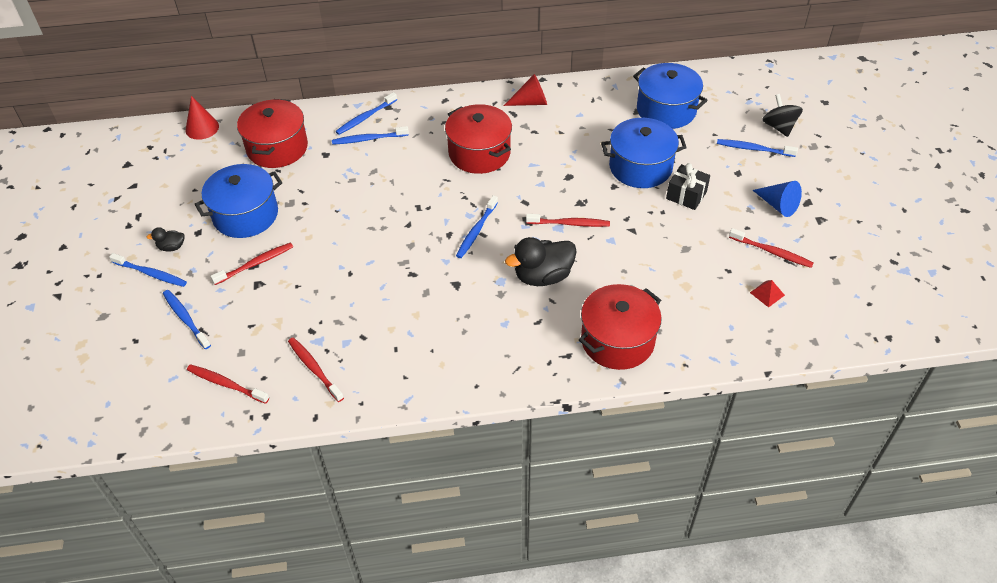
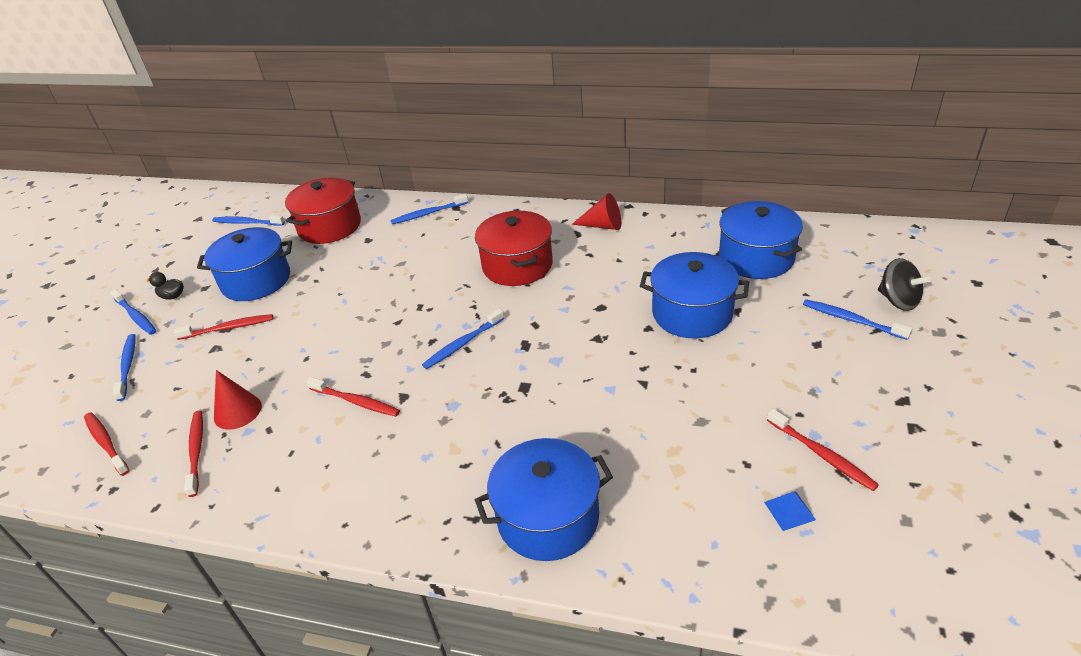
camera: 25 degrees right, 10 degrees down
red cone [185,96,219,140] -> red cone moved to [214,370,262,429]
blue toothbrush [332,126,409,145] -> blue toothbrush moved to [212,215,285,226]
black duck [505,237,577,286] -> none
red toothbrush [526,214,610,227] -> red toothbrush moved to [307,377,400,417]
red pot [579,284,662,370] -> blue pot [475,438,613,561]
black gift [666,163,710,210] -> none
red pyramid [750,280,785,308] -> blue pyramid [764,491,816,531]
blue cone [753,181,802,217] -> none
black spinning top [762,94,803,137] -> black spinning top turned 135 degrees clockwise [878,258,931,311]

